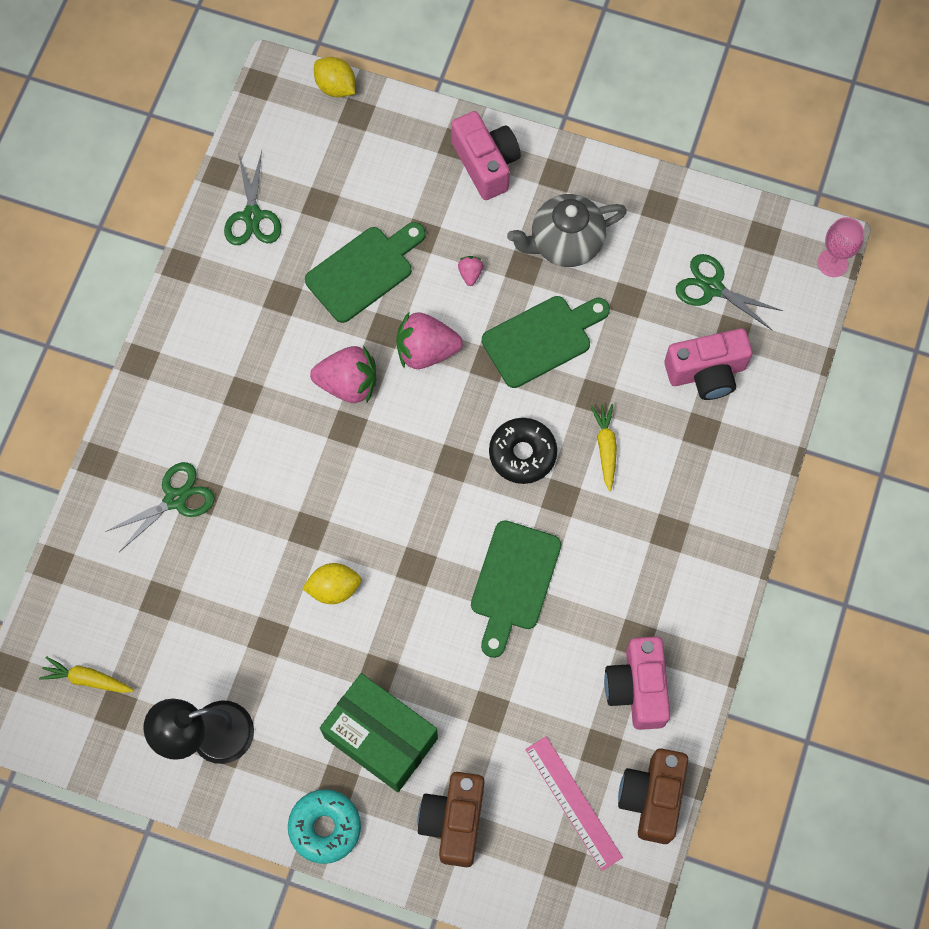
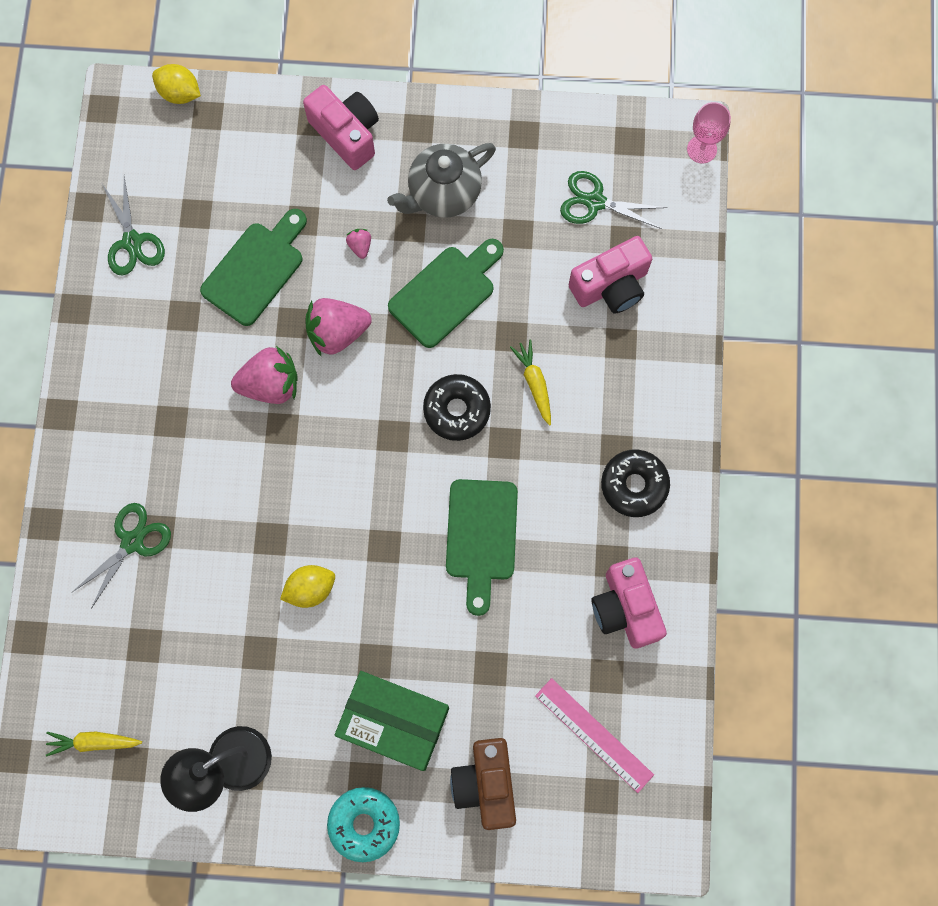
camera: 15 degrees left, 5 degrees up
brown camera [618,748,688,844] -> none
none -> black donut [601,449,670,517]

